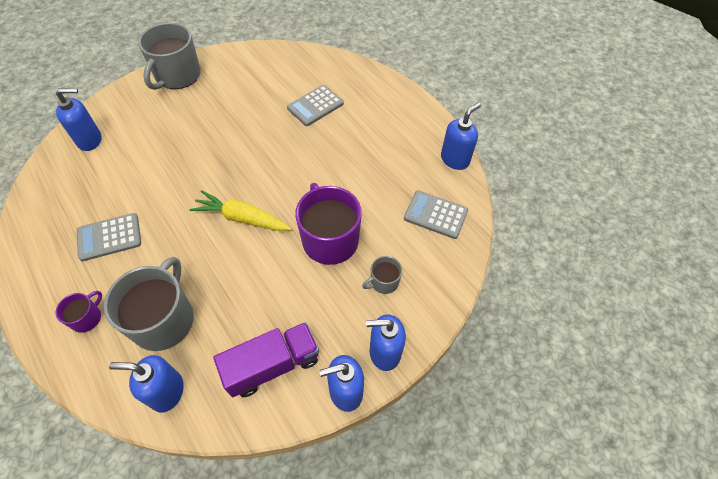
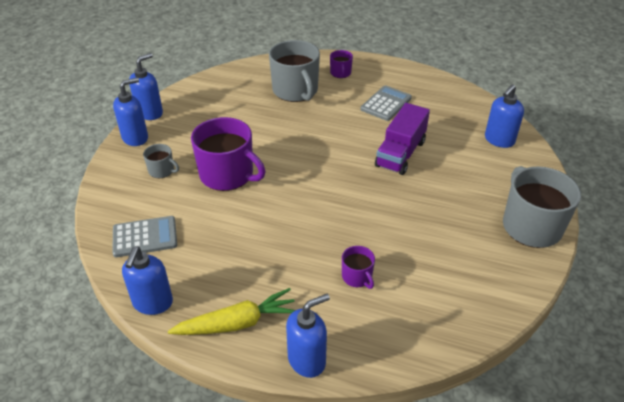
camera: 145 degrees right, 15 degrees down
blue soap dispenser [109,355,184,413] -> blue soap dispenser moved to [286,294,330,378]
yellow carrot [190,190,292,231] -> yellow carrot moved to [168,288,295,335]
purple truck [213,322,319,397] -> purple truck moved to [375,103,430,175]
grey calculator [287,85,344,126] -> purple mug [342,246,375,289]
grey mug [362,256,402,294] -> grey mug turned 90 degrees clockwise [143,144,179,178]

